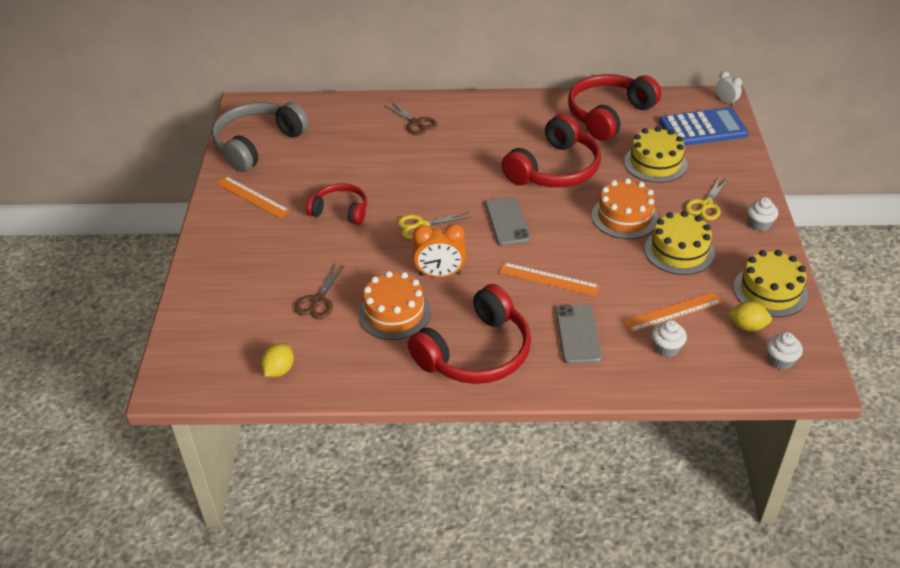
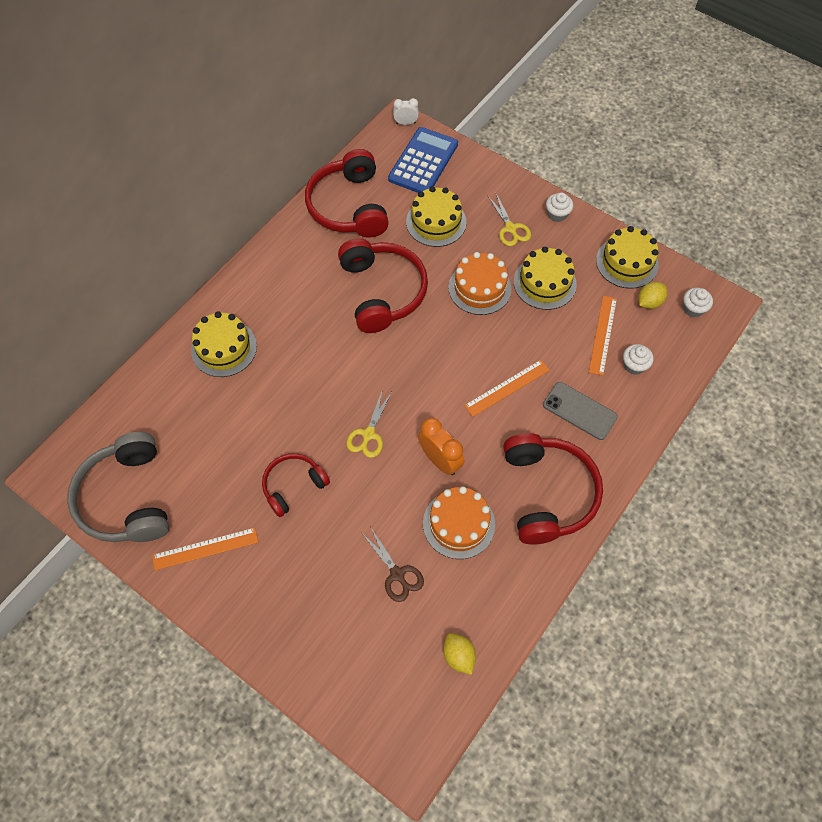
camera: 55 degrees left, 20 degrees up
brown scissors [385,101,437,135] -> yellow cake [191,311,257,377]
orange clock [413,224,466,277] -> orange clock turned 75 degrees counterclockwise [418,418,465,475]
grey phone [485,197,531,246] -> none

